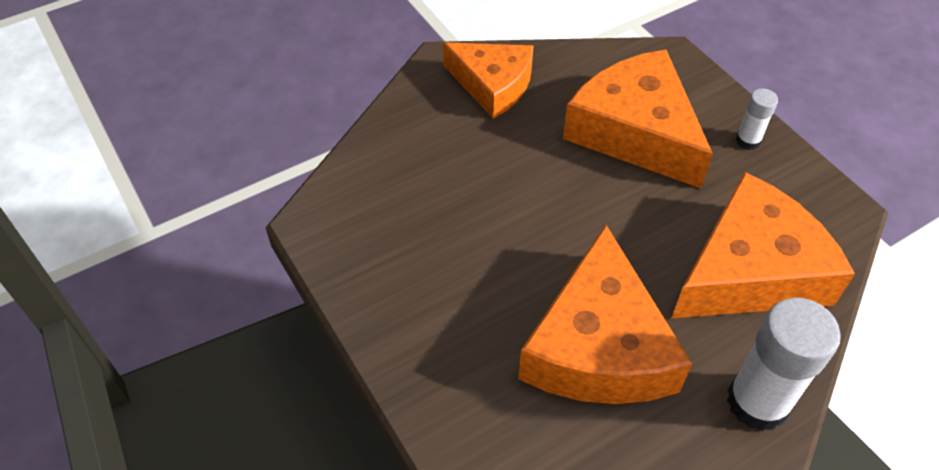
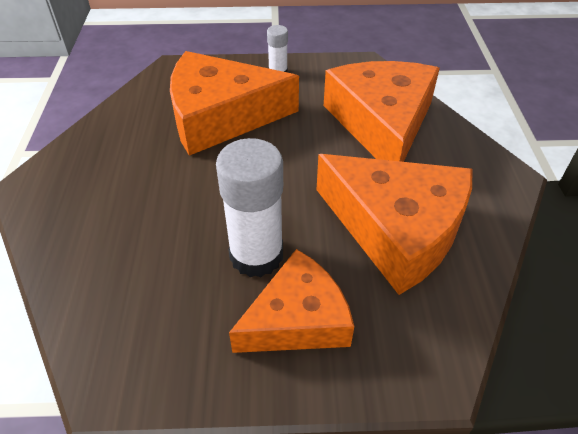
camera: 60 degrees left, 5 degrees down
orange cheese [443,42,533,119] -> orange cheese moved to [229,249,354,353]
white glue stick [727,298,841,431] -> white glue stick moved to [216,138,283,277]

